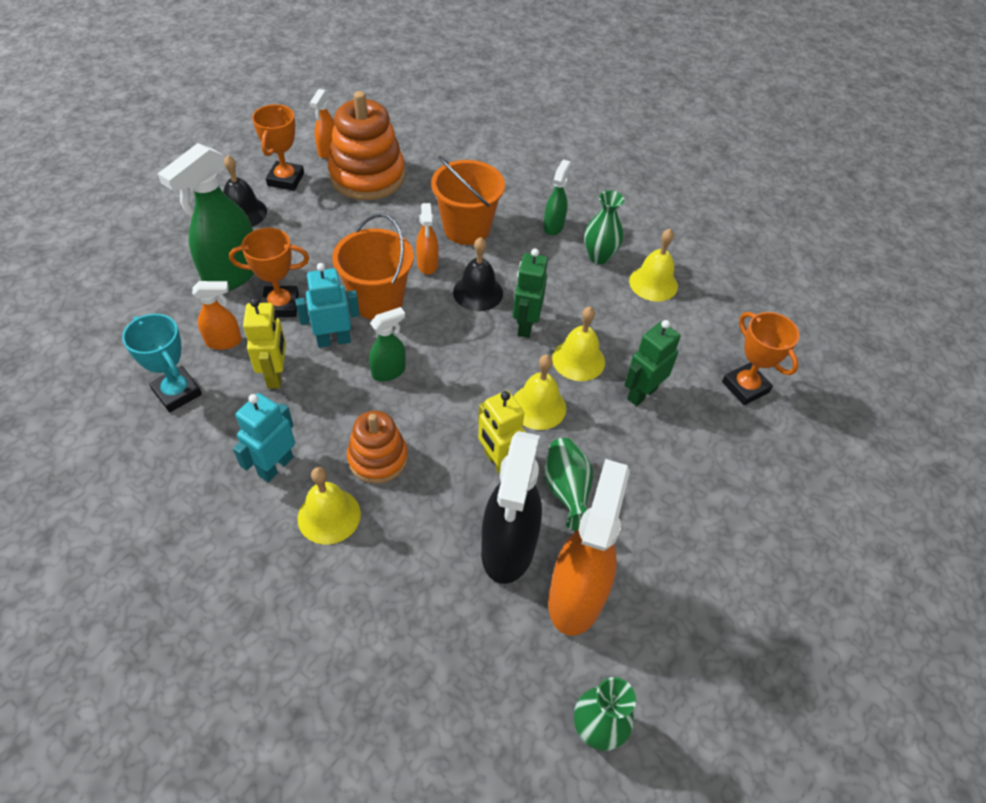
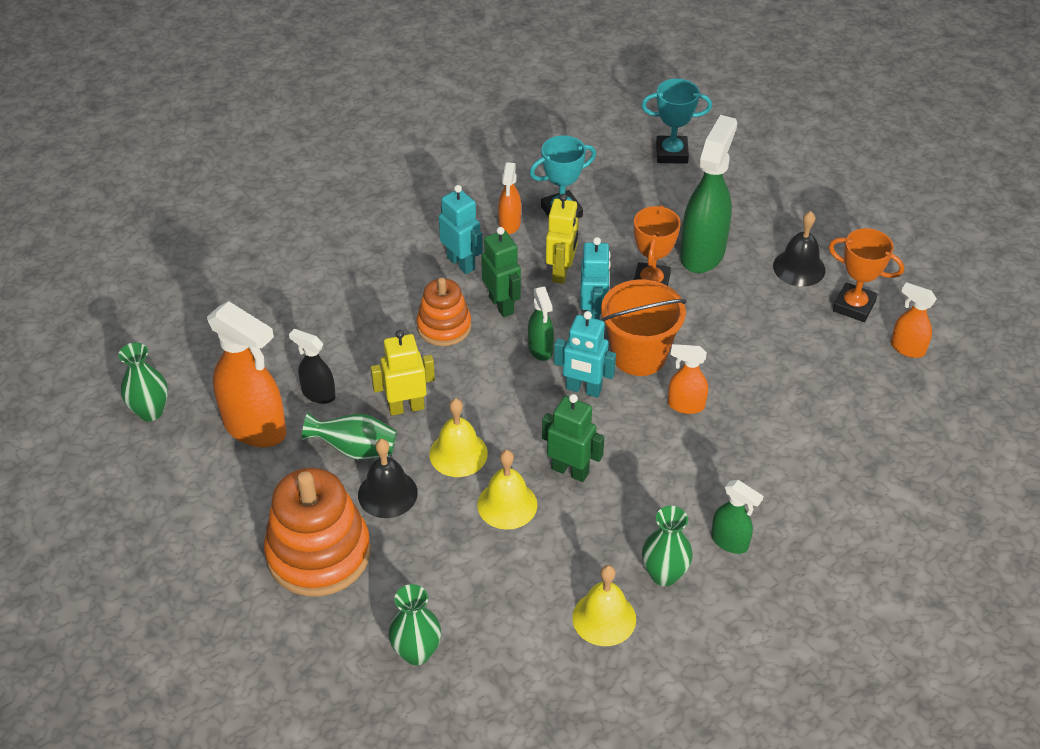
camera: 110 degrees right, 5 degrees down
green spray bottle [158,143,254,291] -> green spray bottle turned 60 degrees clockwise [680,115,737,273]
orange spray bottle [192,281,242,350] -> orange spray bottle moved to [498,162,521,234]
yellow robot [243,298,286,389] -> yellow robot turned 90 degrees counterclockwise [546,194,579,284]
yellow bell [297,467,361,545] -> none
orange stacking toy [328,91,405,200] -> orange stacking toy moved to [264,468,371,596]
orange bucket [431,156,505,245] -> none
black bell [453,237,503,311] -> black bell moved to [358,439,418,518]
black spray bottle [481,431,542,584] -> black spray bottle [289,329,336,404], size x0.52
green robot [624,320,681,406] -> green robot moved to [481,227,521,317]
orange trophy [722,312,800,405] -> green vase [389,584,441,665]
none -> turquoise robot [554,311,616,398]
none -> turquoise trophy [641,79,712,164]

